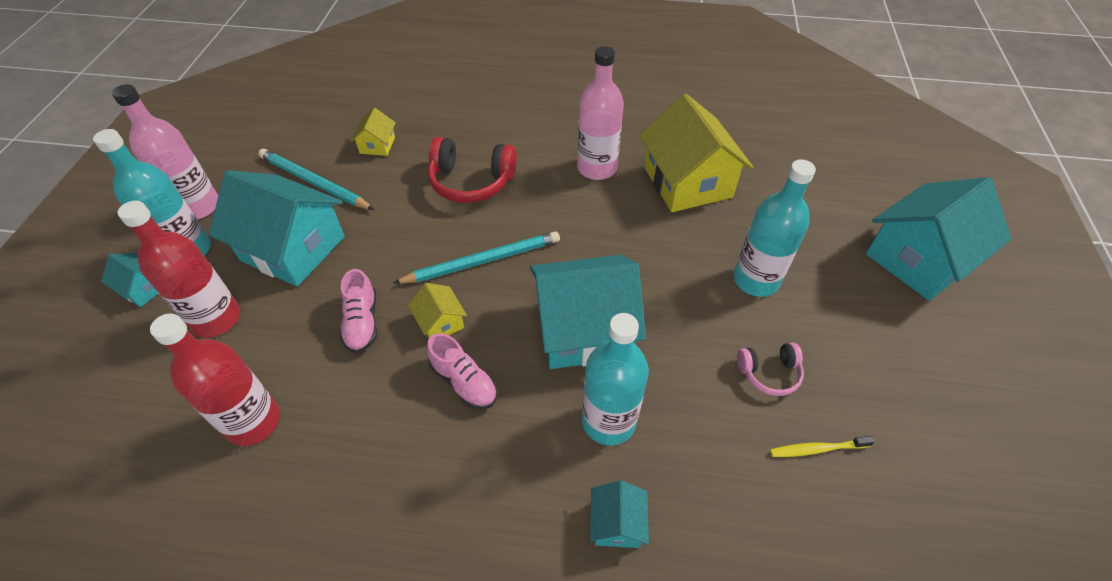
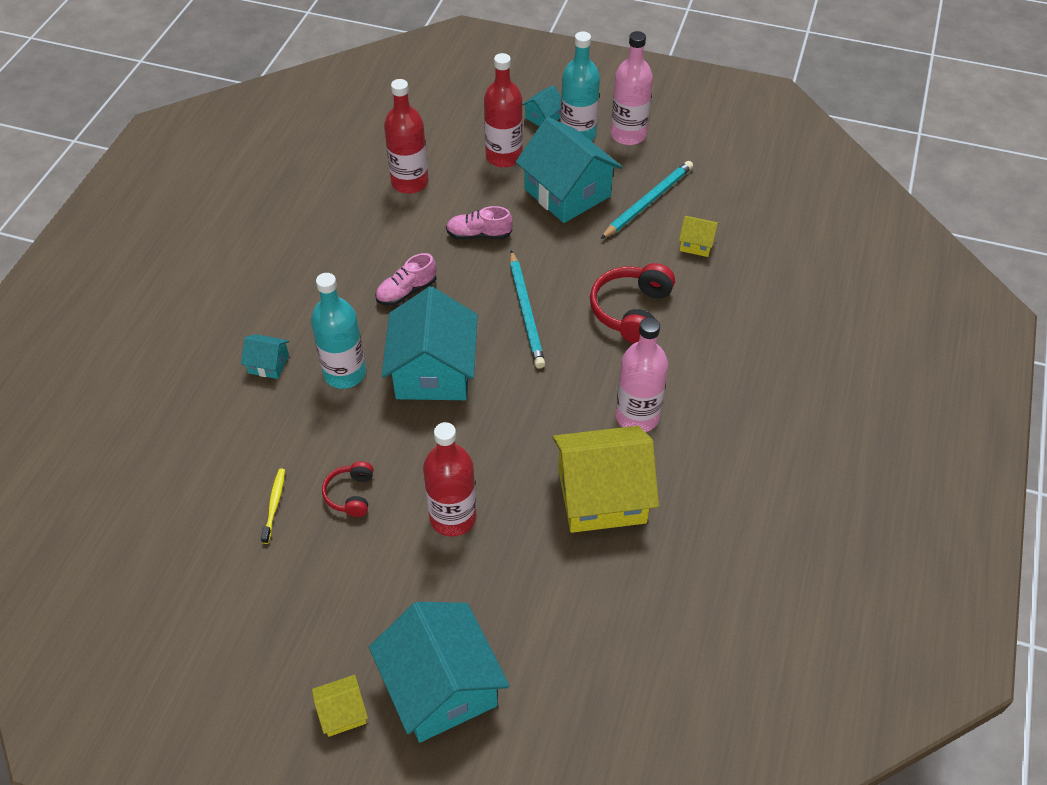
camera: 100 degrees right, 0 degrees up
turquoise house [209,170,345,287] -> turquoise house turned 75 degrees counterclockwise [516,117,622,223]
yellow house [408,283,467,338] -> yellow house moved to [312,675,368,737]
turquoise bottle [733,159,816,297] -> red bottle [423,422,477,537]
pink headphones [737,342,804,396] -> red headphones [322,461,373,517]

